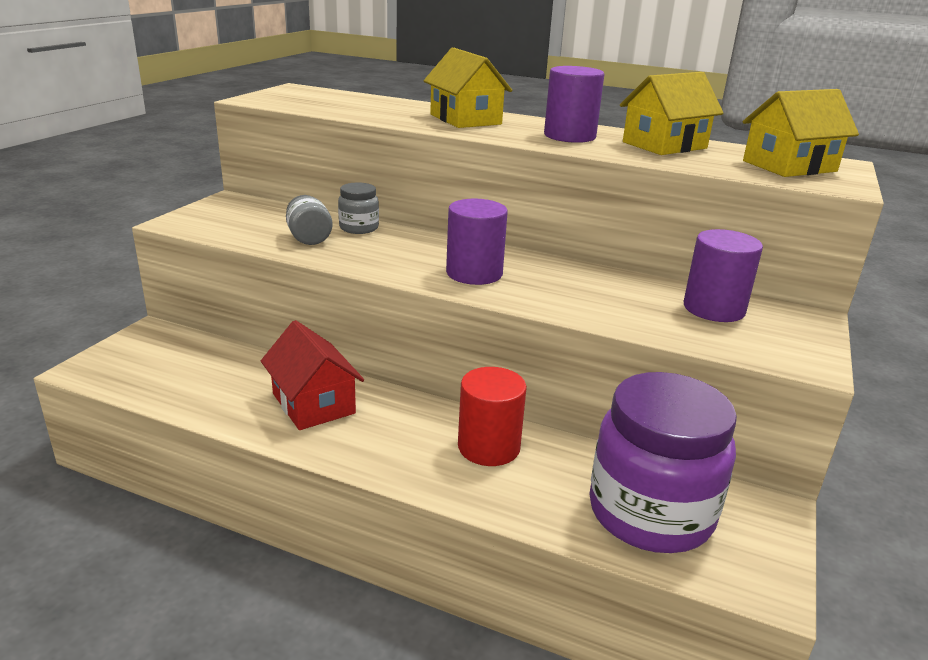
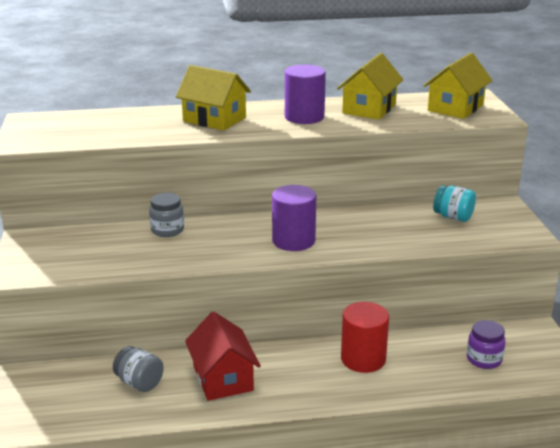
camera: 30 degrees left, 0 degrees up
red house [261,320,364,430] -> red house turned 45 degrees clockwise [185,311,261,401]
grey jar [286,195,333,245] -> grey jar moved to [113,346,164,392]
purple jar [589,372,737,553] -> purple jar [467,320,506,369], size x0.44
purple cylinder [684,229,763,322] -> turquoise jar [433,185,476,222]

